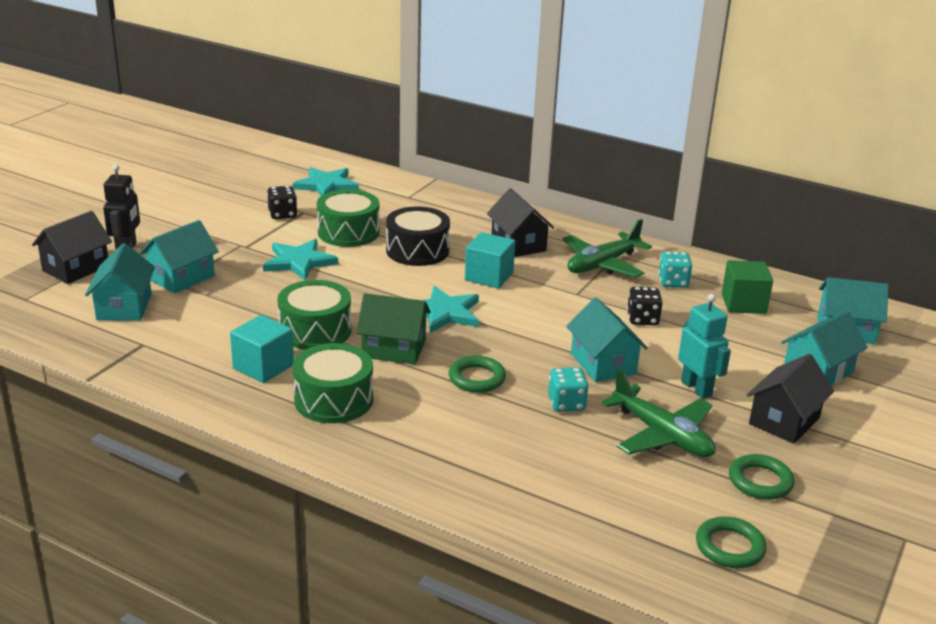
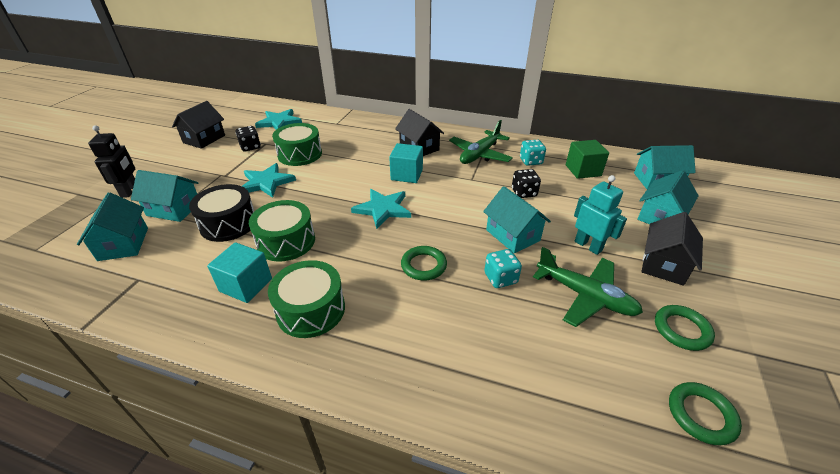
camera: 10 degrees left, 10 degrees up
black house [32,211,112,284] -> black house moved to [172,101,225,149]
turquoise house [139,220,219,294] -> turquoise house turned 75 degrees clockwise [131,170,198,222]
green house [356,293,431,364] -> none
black drum [386,206,450,266] -> black drum moved to [189,184,255,242]

